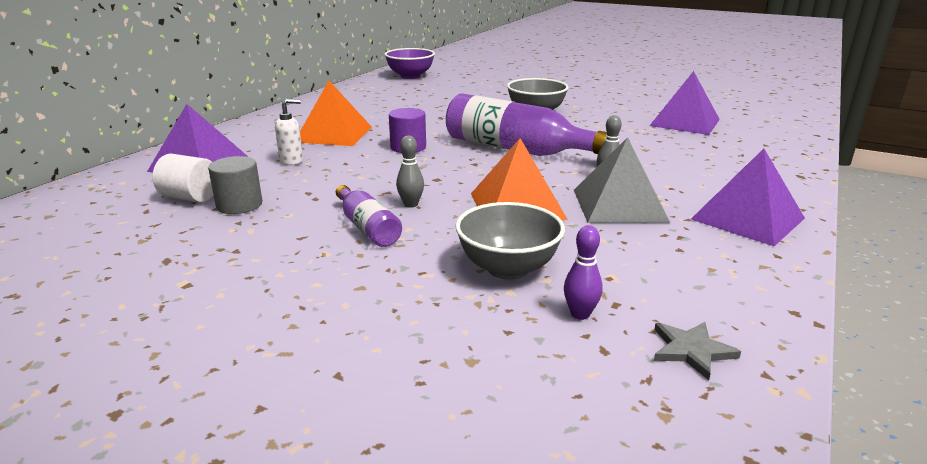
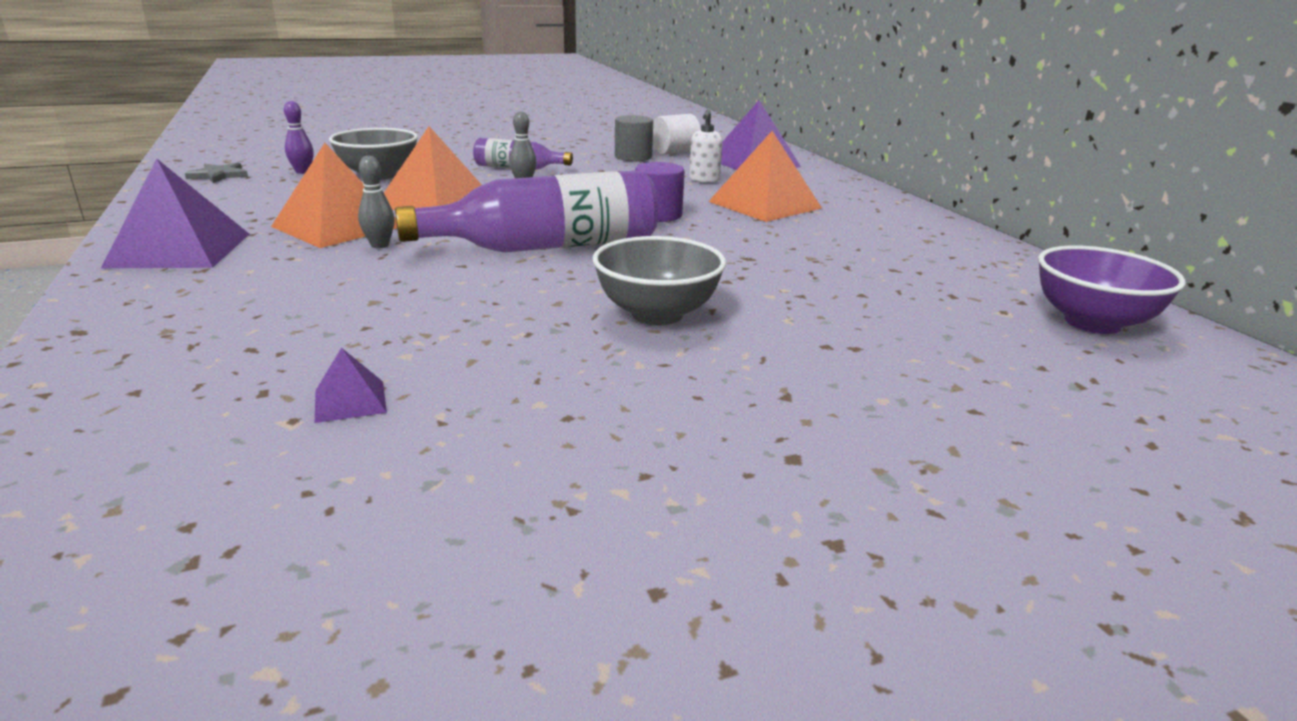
camera: 130 degrees right, 0 degrees up
grey pyramid [574,137,670,223] -> orange pyramid [271,143,397,248]
purple pyramid [650,71,720,135] -> purple pyramid [315,348,387,423], size x0.45

